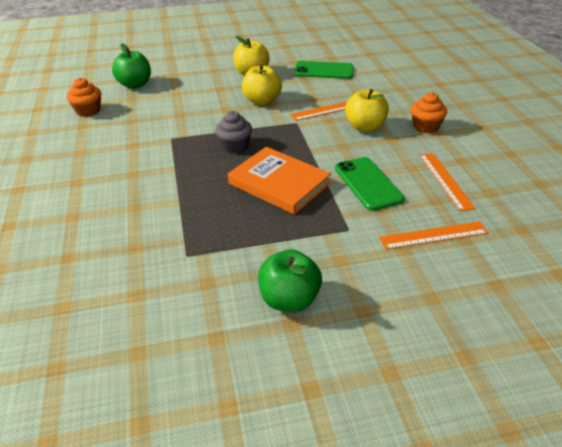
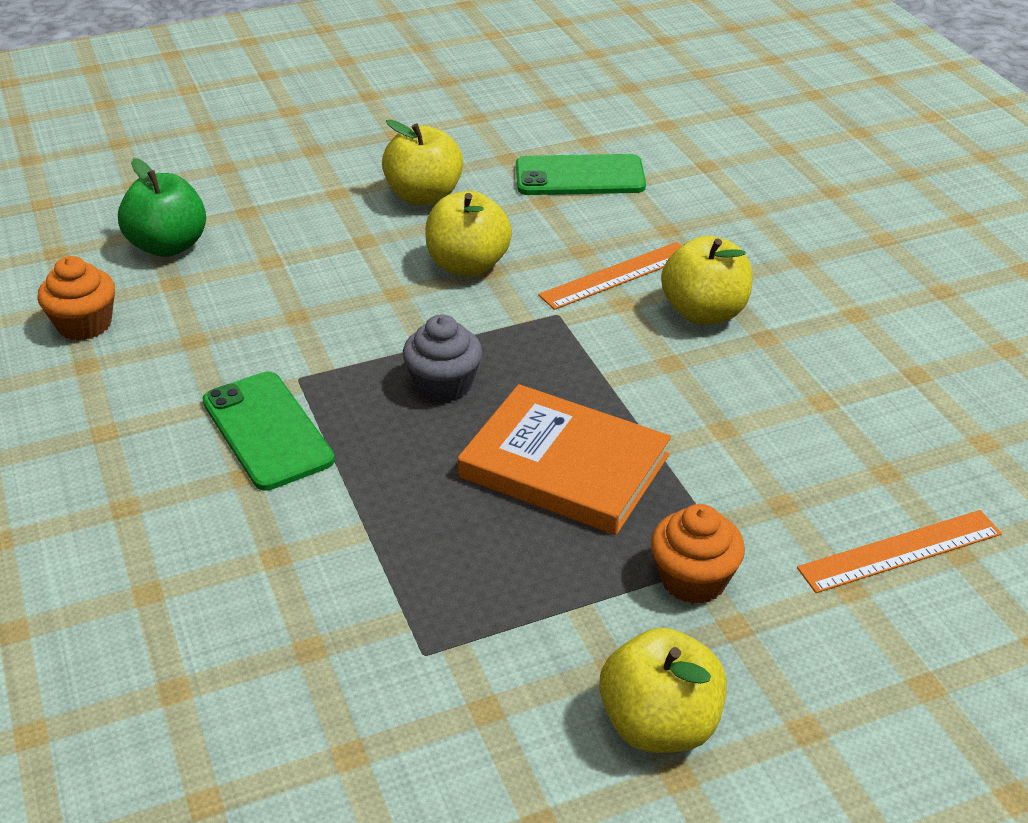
camera: 10 degrees left, 0 degrees up
green apple [258,249,322,312] -> yellow apple [599,628,727,753]
green phone [335,157,405,211] -> green phone moved to [202,371,335,491]
orange cupcake [411,92,447,133] -> orange cupcake moved to [651,504,745,604]
orange ruler [419,153,476,212] -> none

